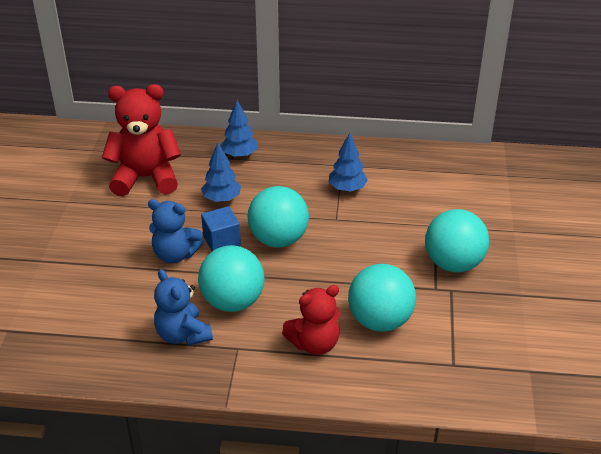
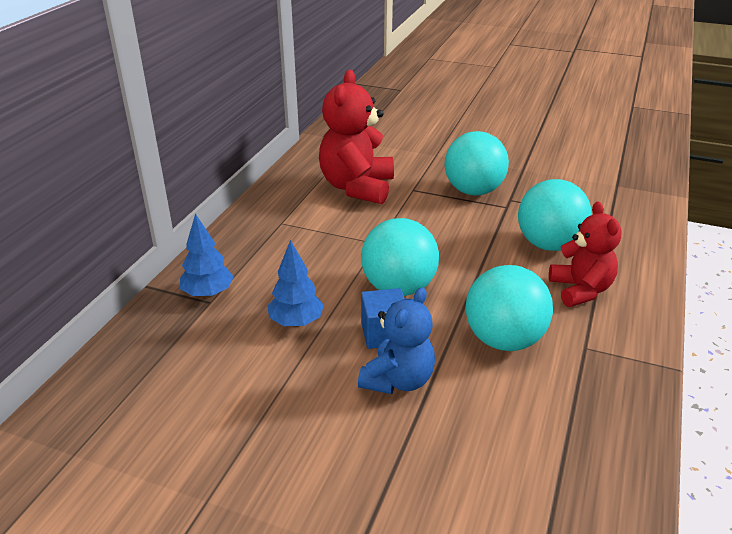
camera: 75 degrees left, 5 degrees down
red teddy bear [102,84,181,196] -> red teddy bear moved to [319,70,394,204]
blue teddy bear [154,269,213,346] -> none
blue tree [329,132,368,192] -> none

